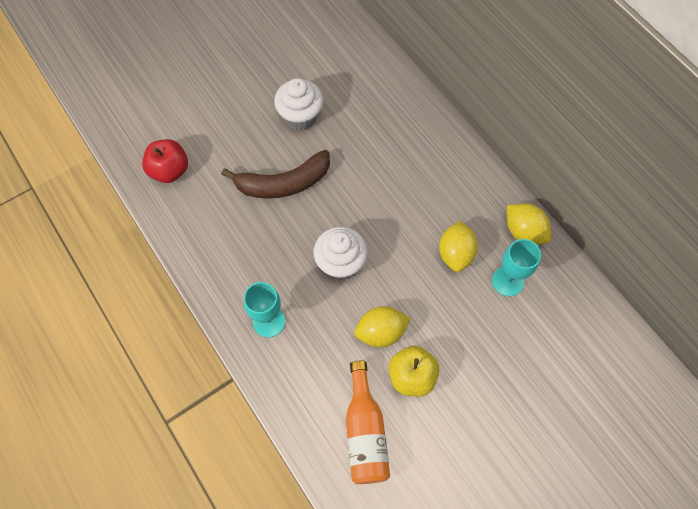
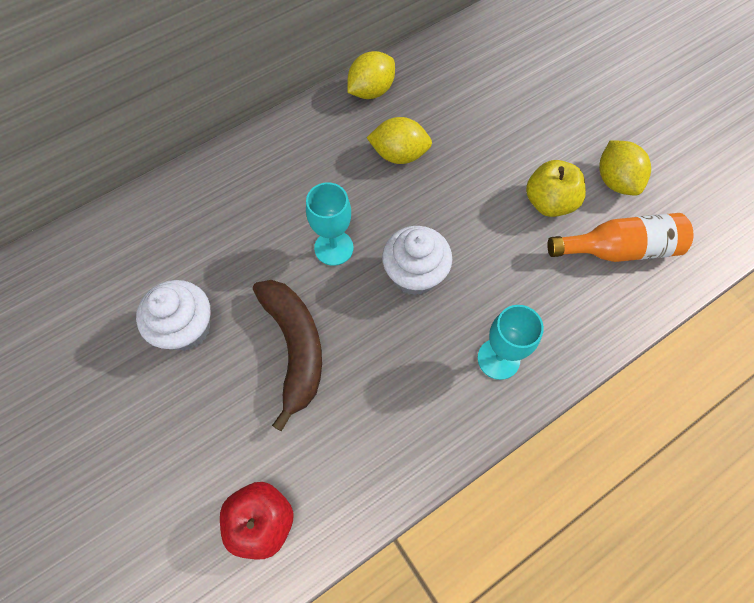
camera: 90 degrees left, 0 degrees up
yellow lemon [354,306,411,347] -> yellow lemon moved to [599,140,651,195]
turquoise goblet [492,239,541,296] -> turquoise goblet moved to [306,182,354,266]

